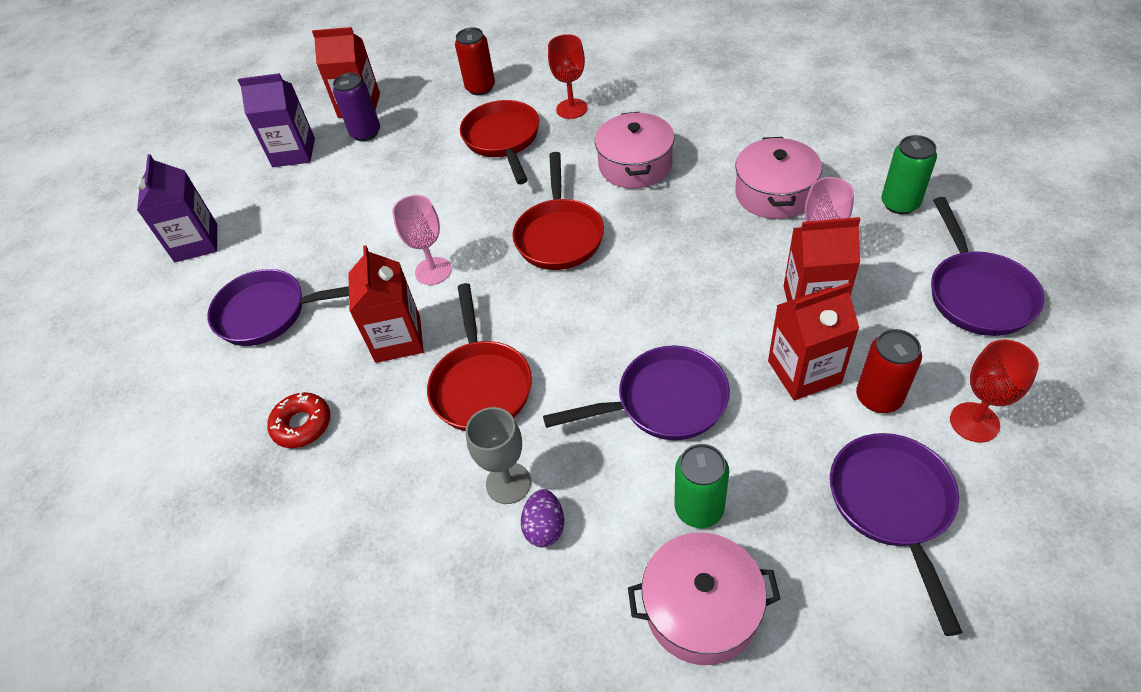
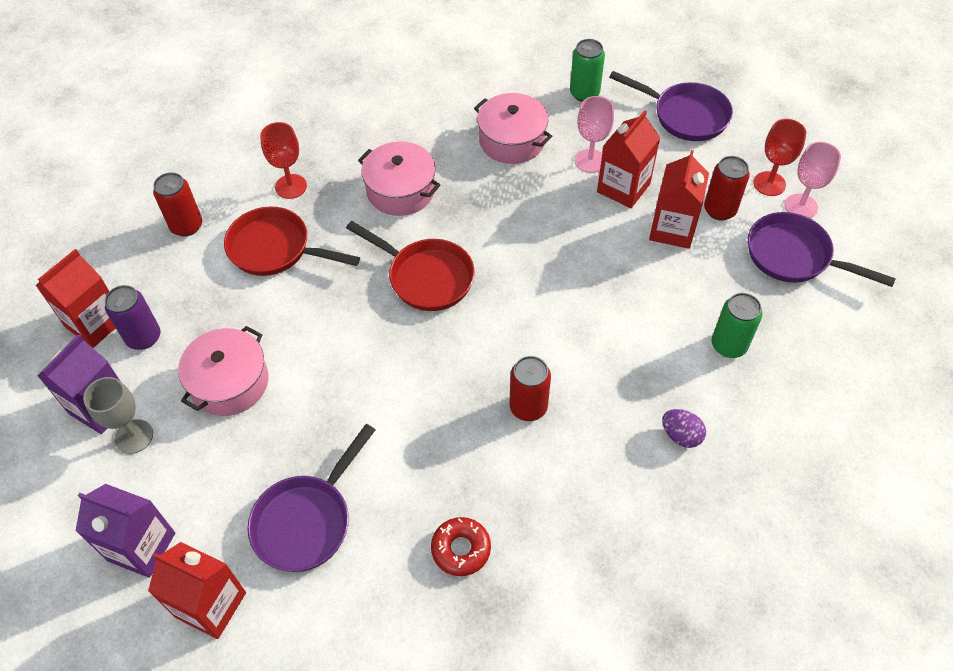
camera: 60 degrees left, 5 degrees up
red carton [348,245,424,363] -> red carton moved to [148,542,246,639]
pink goblet [393,195,452,285] -> pink goblet moved to [785,142,841,218]
red pan [427,283,532,431] -> red can [509,356,551,421]
grey goblet [465,407,531,504] -> grey goblet moved to [83,377,153,454]
purple pan [543,345,730,440] -> none
pink pot [628,532,780,665] -> pink pot moved to [178,326,269,416]

